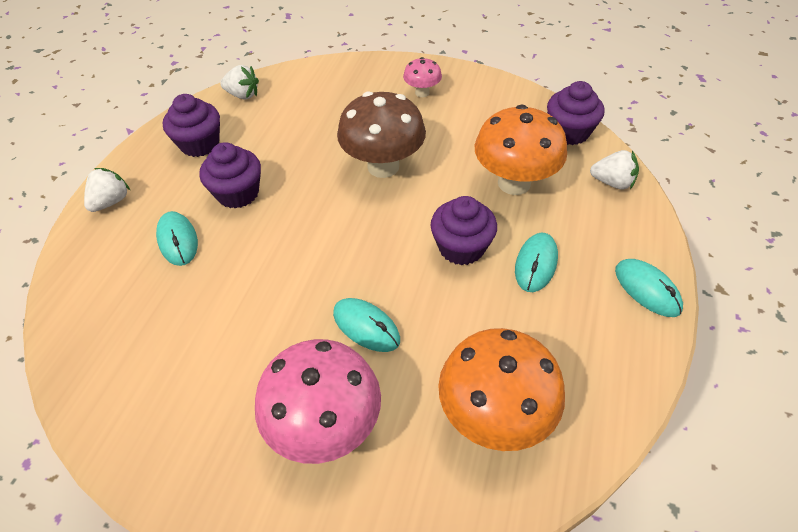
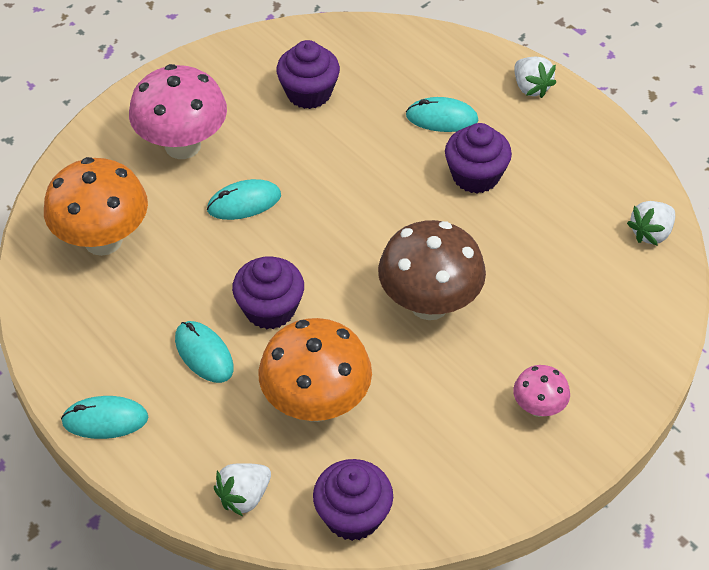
camera: 120 degrees right, 0 degrees up
purple cupcake [163,94,220,157] -> purple cupcake moved to [277,40,340,109]

